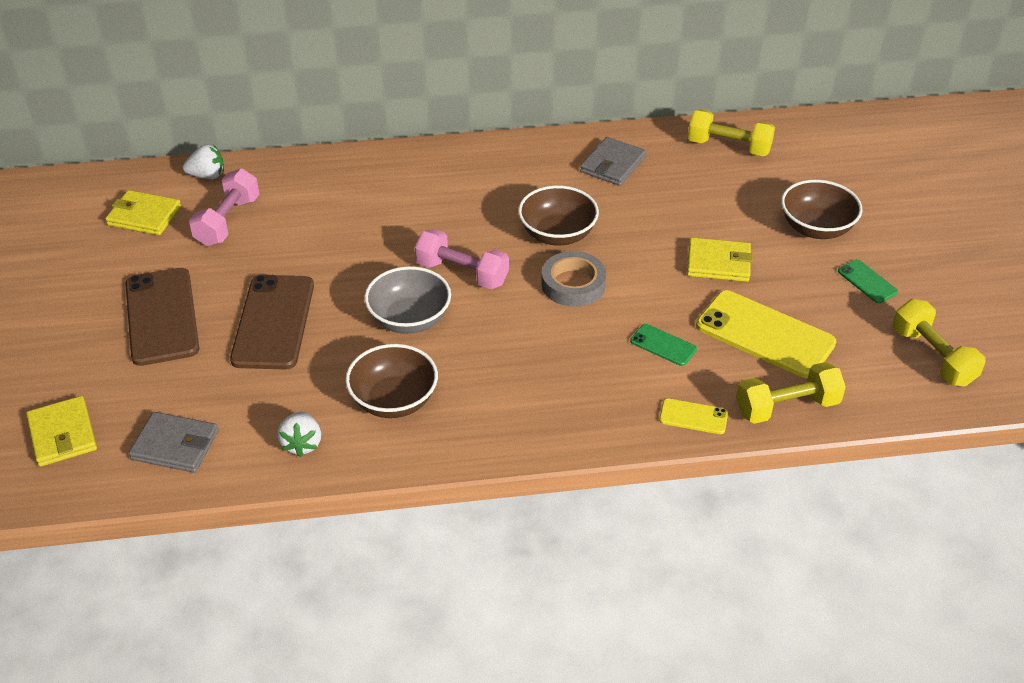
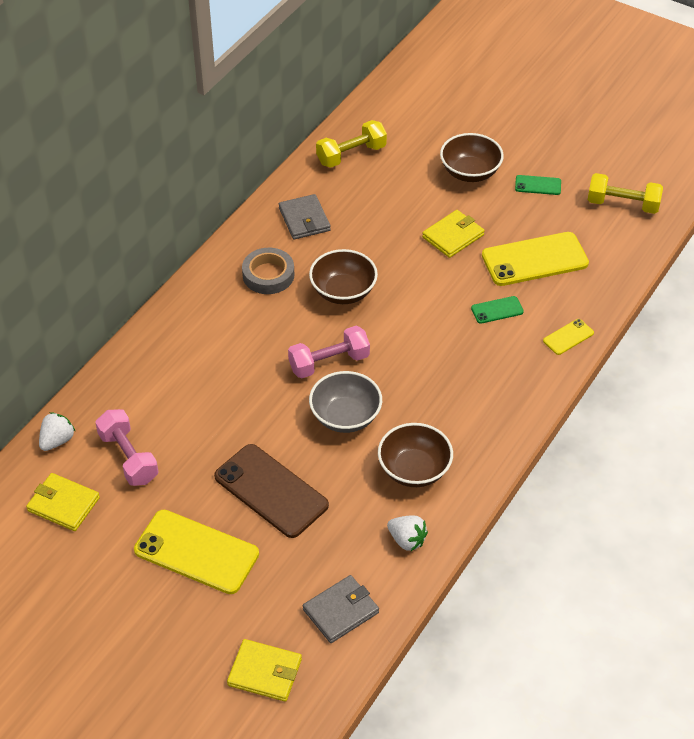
camera: 50 degrees left, 5 degrees up
yellow wallet [105,190,181,235] -> yellow wallet turned 60 degrees clockwise [26,473,100,531]
brown phone [125,268,199,366] -> yellow phone [134,510,259,594]
grey tape [541,251,606,307] -> grey tape moved to [242,248,294,294]
yellow dumbbell [736,362,846,424] -> none

